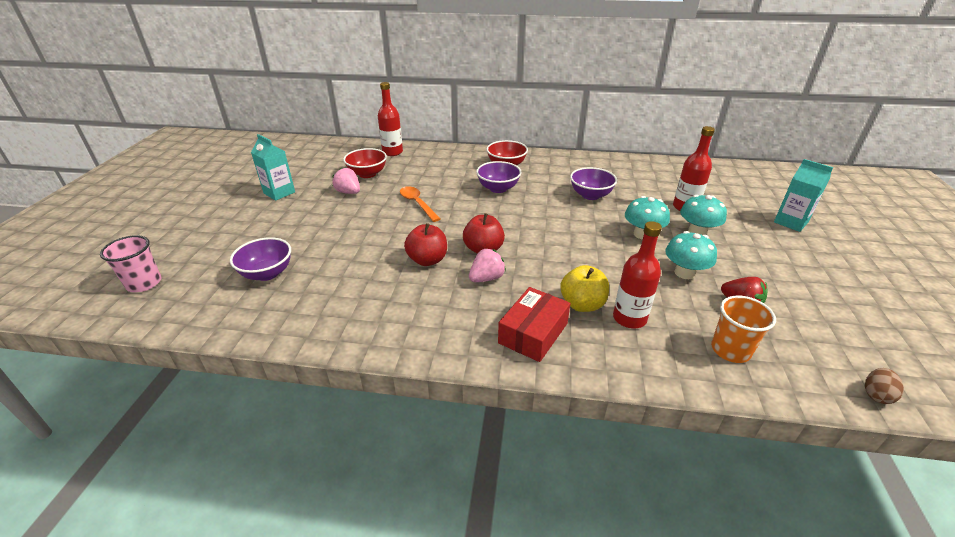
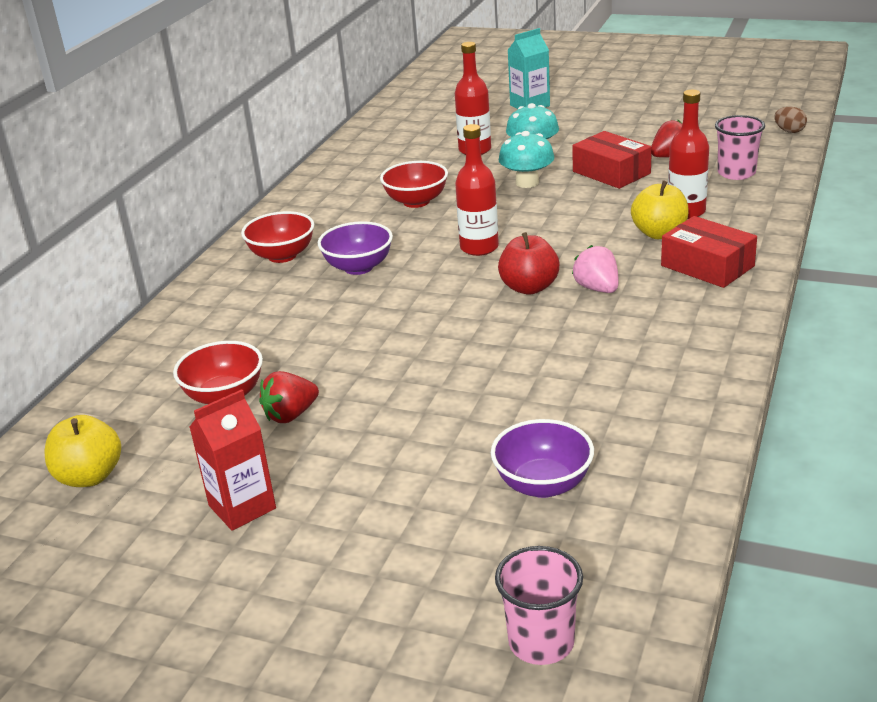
camera: 75 degrees left, 5 degrees down
turquoise carton [251,134,295,201] -> red carton [190,389,276,531]
pink strawberry [332,168,360,194] -> red strawberry [259,371,319,423]
red bottle [378,82,403,156] -> red bottle moved to [455,124,499,256]
orange spoon [400,186,440,222] -> none
red apple [404,223,447,266] -> none
purple bowl [570,167,617,200] -> red bowl [380,161,448,208]
turquoise mushroom [665,231,717,279] -> red box [572,131,652,189]
orange cup [711,296,776,363] -> pink cup [715,115,765,180]
none -> yellow apple [45,415,121,487]

